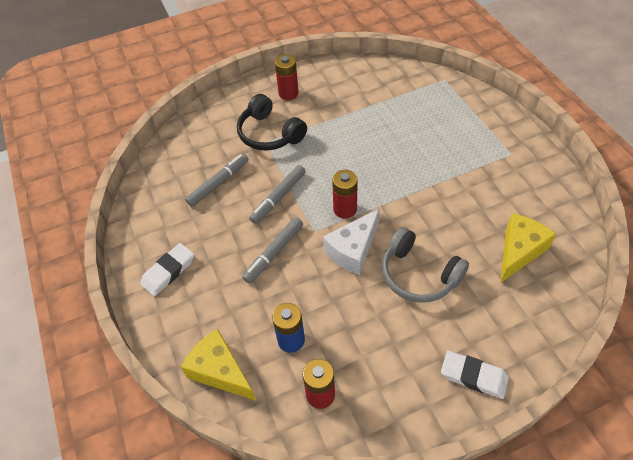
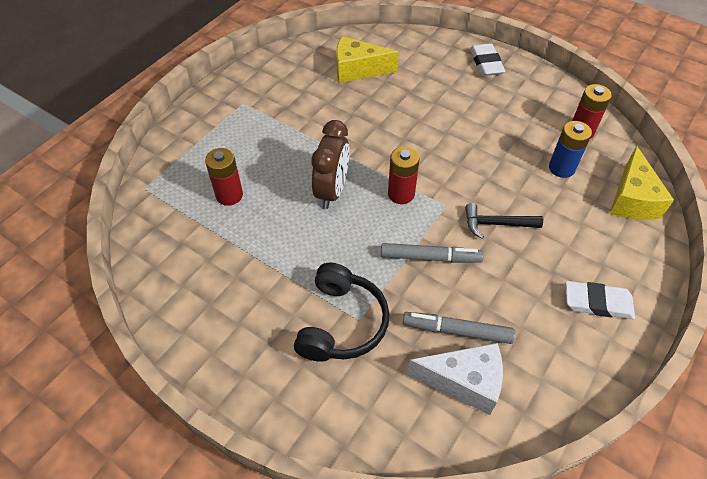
camera: 125 degrees left, 0 degrees up
grey marker [242,217,303,283] -> black hammer [465,203,543,239]
red battery [275,55,299,100] -> red battery moved to [205,148,243,206]
white cheese [323,208,380,275] -> white cheese moved to [407,343,503,415]
grey headphones [382,227,469,303] -> none
none -> brown clock [311,120,349,209]

